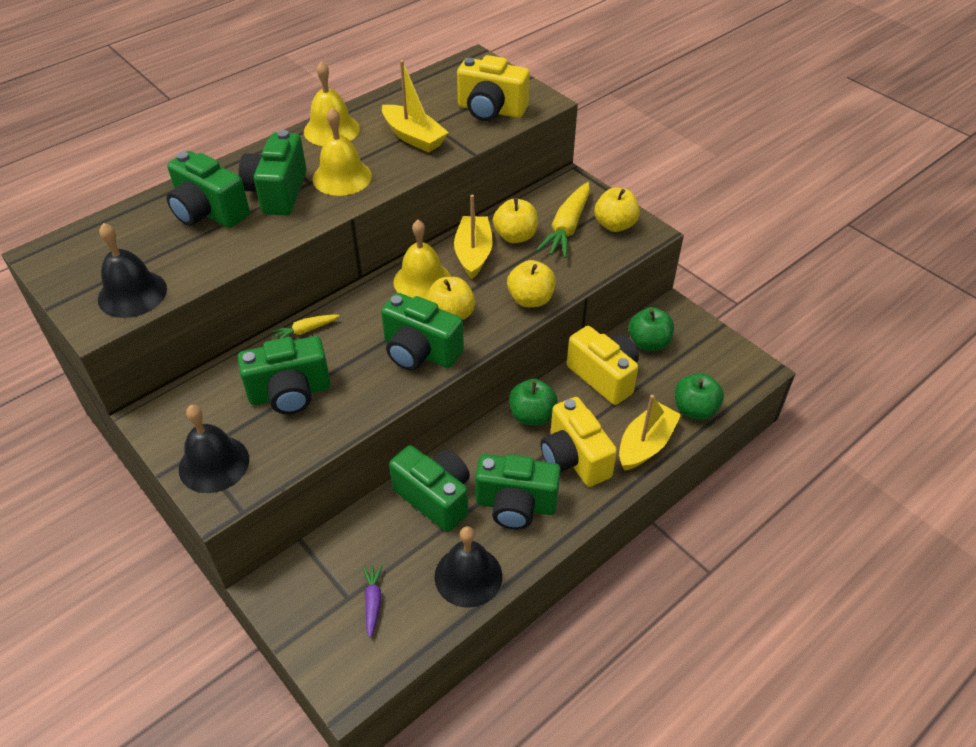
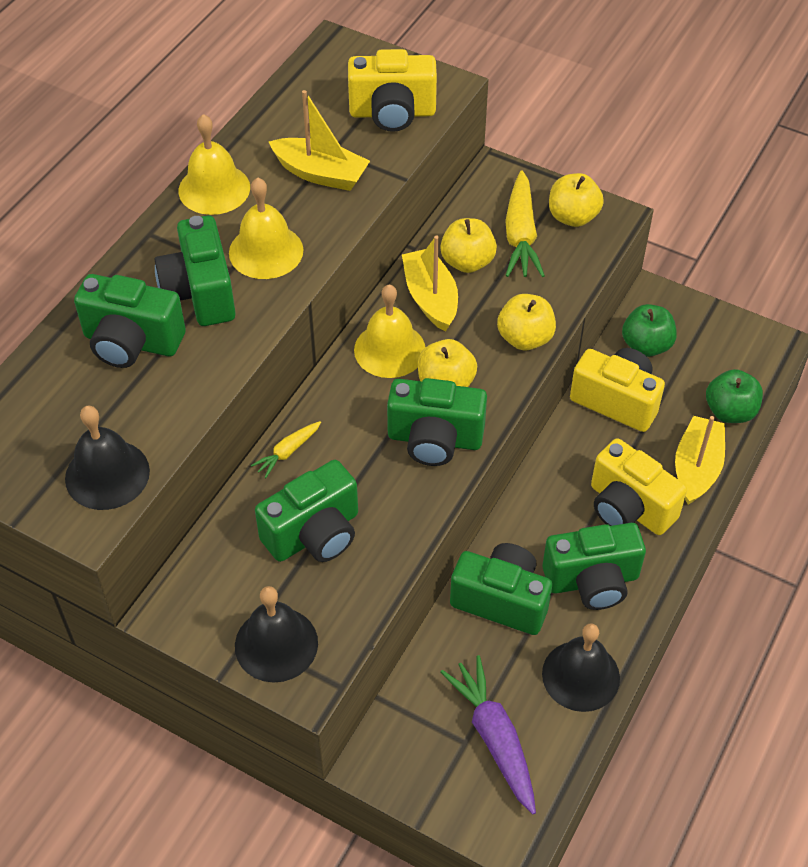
camera: 20 degrees left, 5 degrees up
purple carrot [363,565,383,638] -> purple carrot [440,655,536,814], size x1.91
green apple [509,379,558,426] -> none

